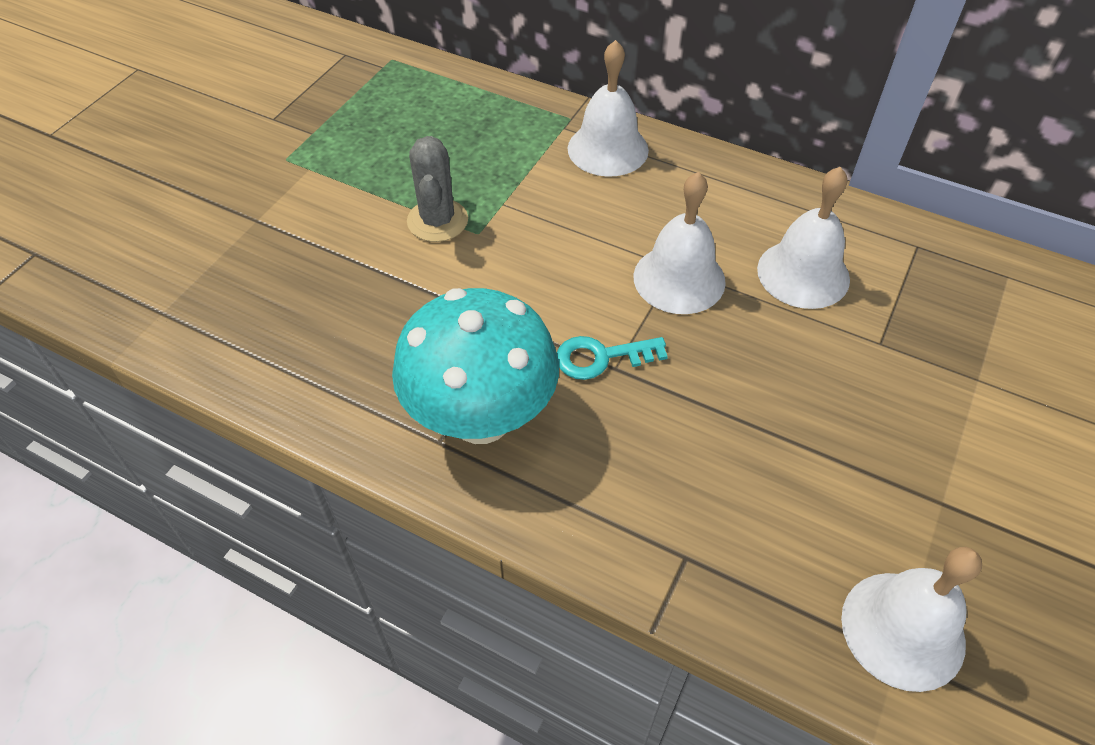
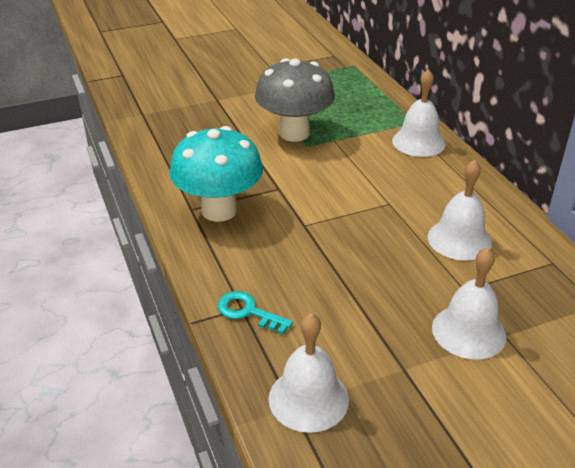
camera: 40 degrees right, 15 degrees down
grey cactus [407,136,468,242] -> grey mushroom [255,58,335,142]
turquoise key [557,336,668,380] -> turquoise key moved to [218,291,293,334]
white bell [634,172,726,314] -> white bell moved to [432,247,507,360]

